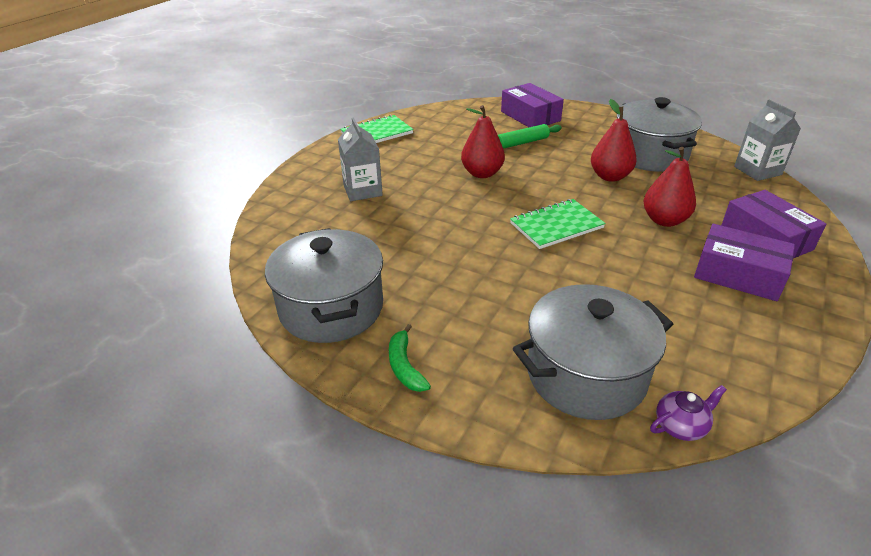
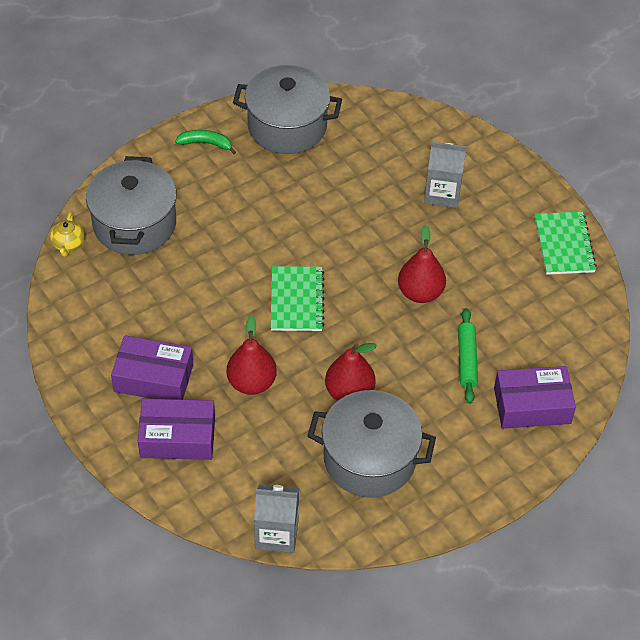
camera: 115 degrees right, 15 degrees up
purple teapot [650,385,727,441] -> yellow teapot [50,212,85,257]
purple box [694,224,795,301] -> purple box turned 45 degrees clockwise [111,335,193,400]

